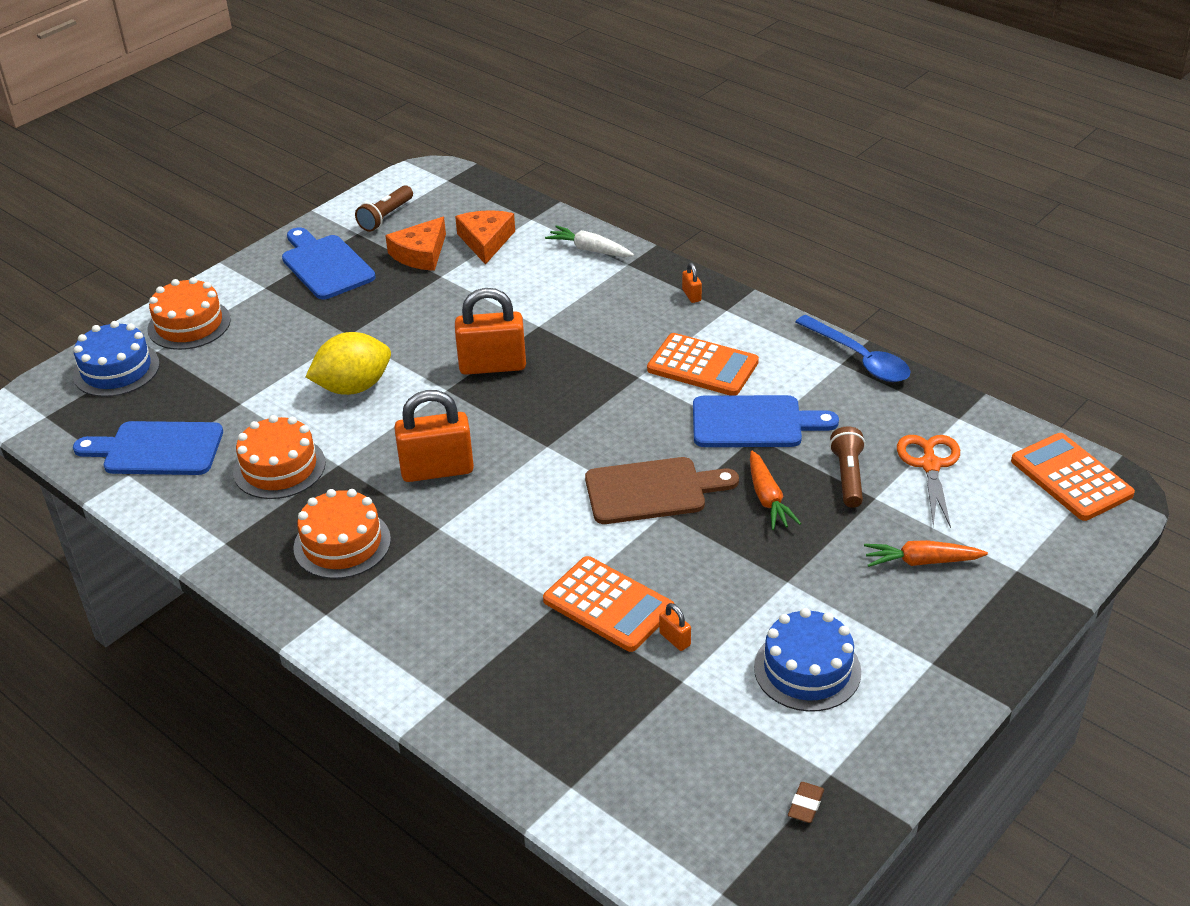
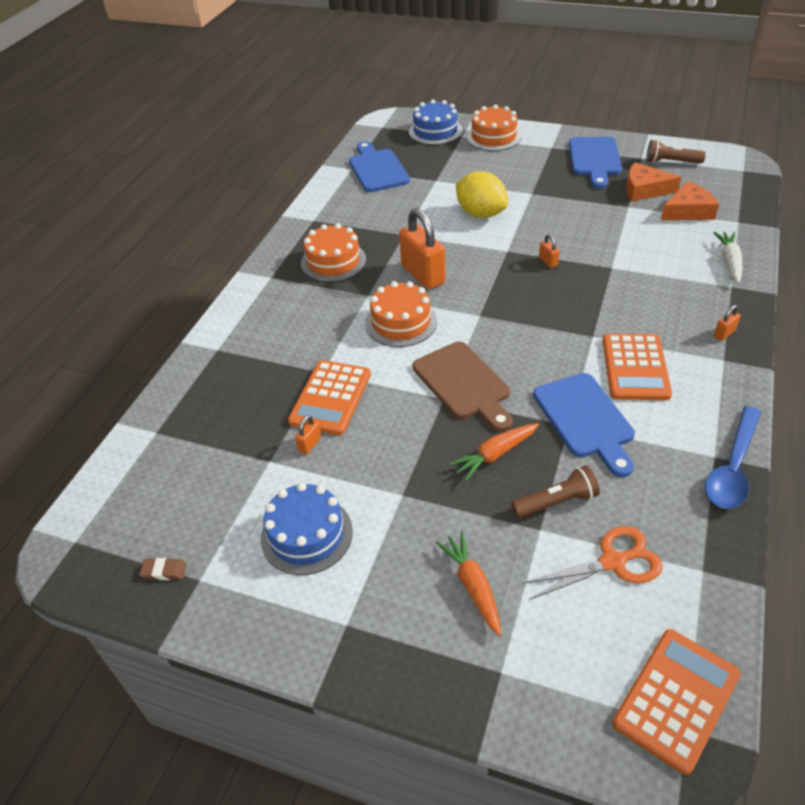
camera: 70 degrees right, 5 degrees up
orange cake [233,415,326,499] -> orange cake moved to [365,281,437,347]
blue cutting board [282,227,376,299] -> blue cutting board turned 150 degrees clockwise [569,137,622,189]
orange padlock [455,288,526,375] -> orange padlock [539,234,559,268], size x0.43

